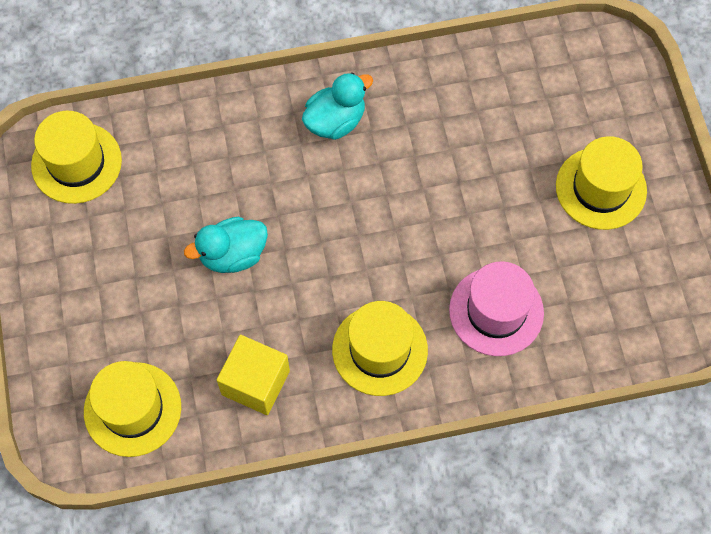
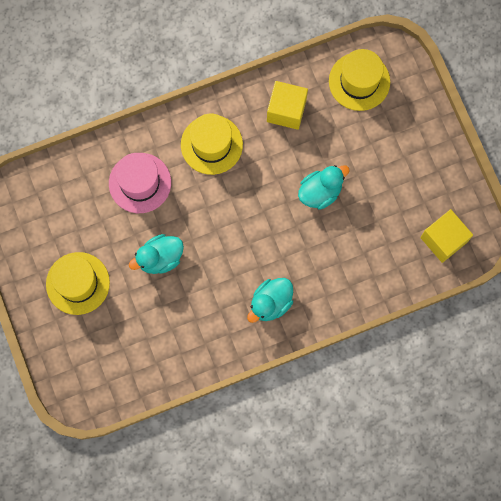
camera: 170 degrees right, 10 degrees up
yellow hat [31,111,122,204] -> yellow cube [420,209,473,263]
none -> turquoise duck [129,234,184,274]

